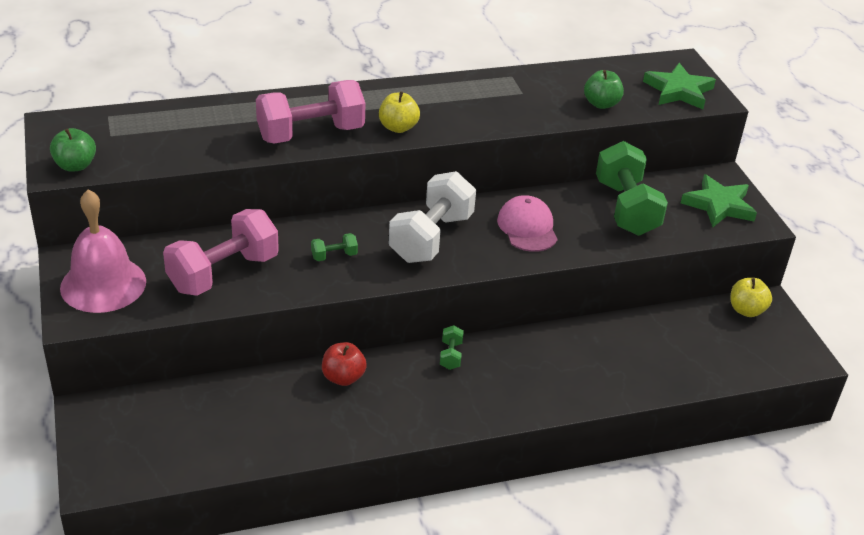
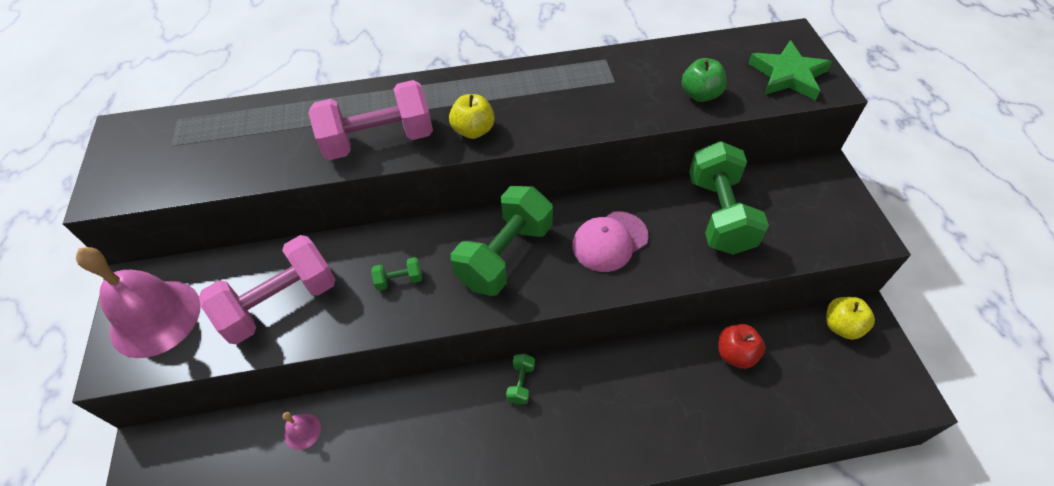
camera: 10 degrees right, 15 degrees up
green apple [50,128,96,172] -> none
red apple [322,342,367,386] -> red apple moved to [719,324,765,369]
white dumbbell [389,171,476,263] -> green dumbbell [451,186,553,296]
pink cap [497,195,558,252] -> pink cap turned 120 degrees counterclockwise [572,211,649,272]
green star [681,174,757,227] -> none
none -> pink bell [283,412,321,450]

